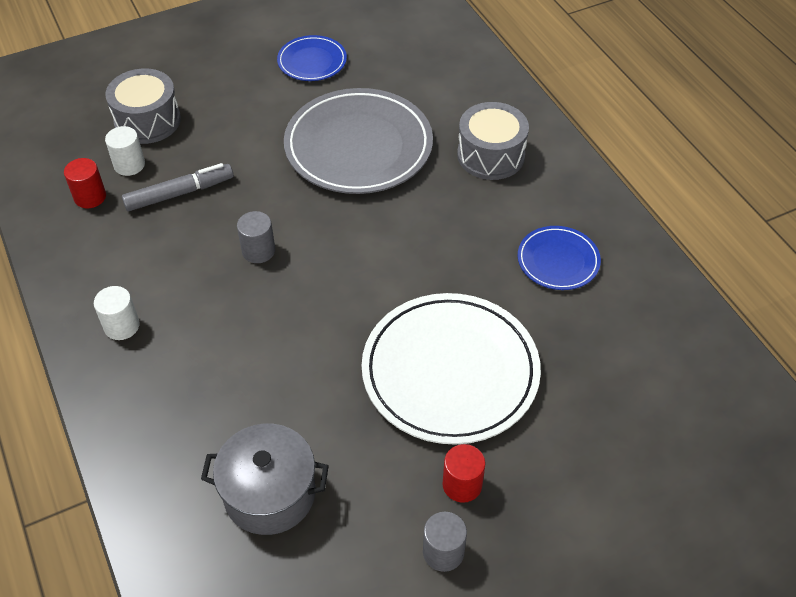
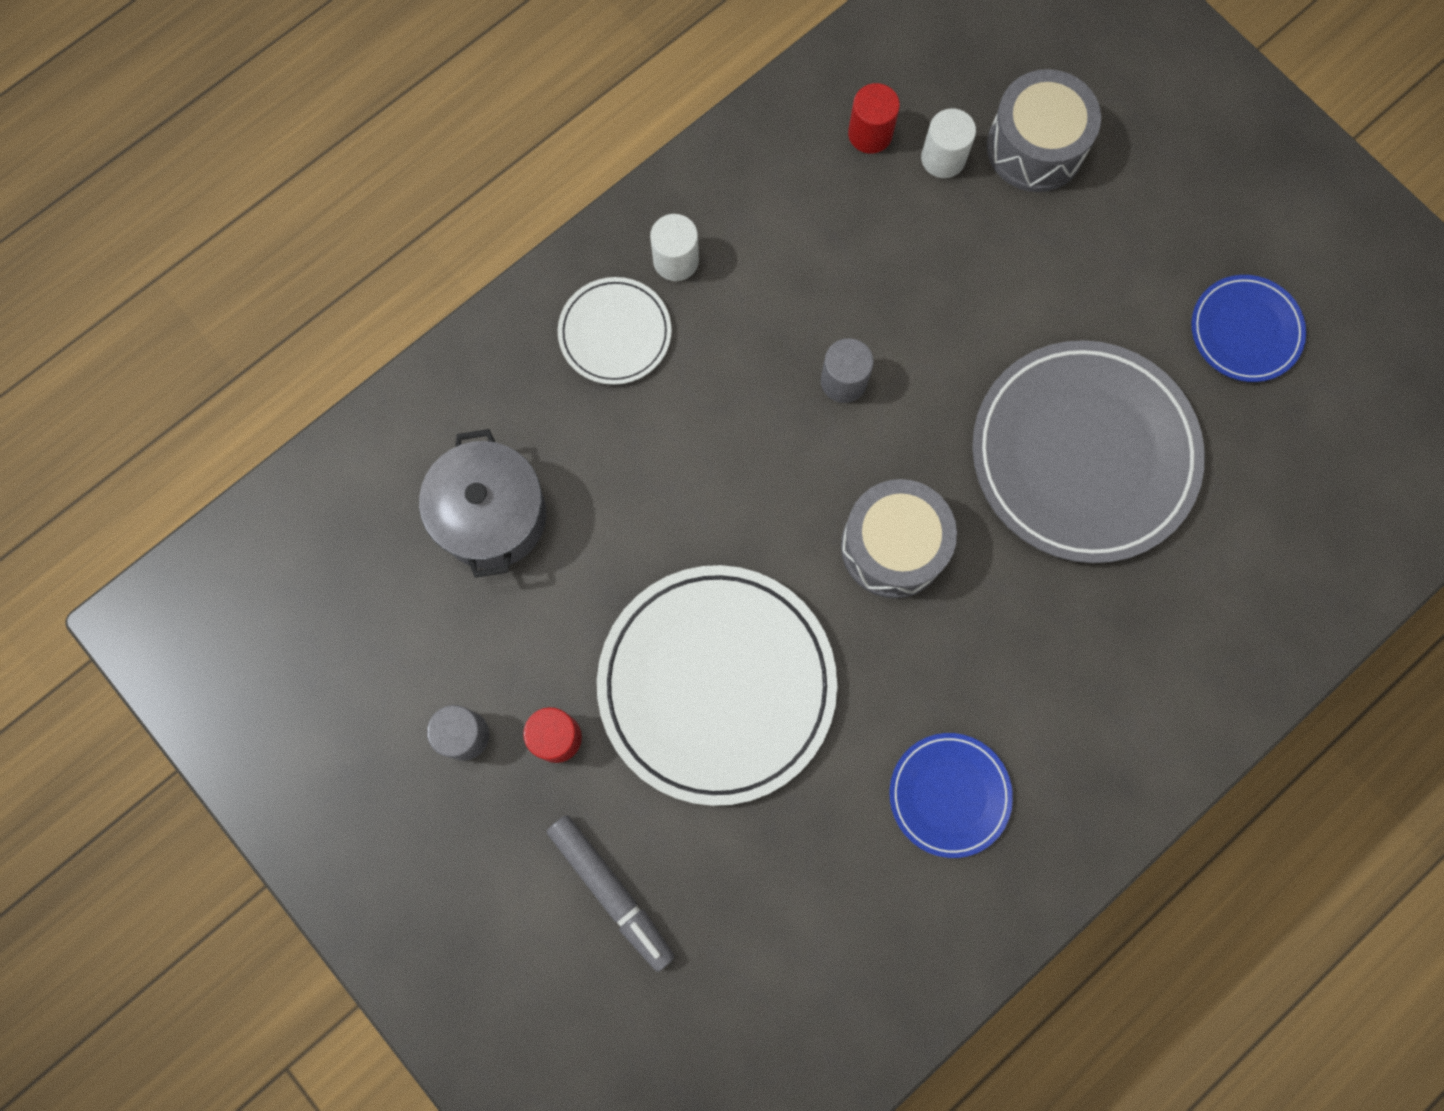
camera: 75 degrees right, 25 degrees up
grey marker [122,163,234,211] -> grey marker moved to [547,815,675,972]
grey drum [457,102,529,180] -> grey drum moved to [841,479,957,598]
none -> white plate [558,277,672,385]

